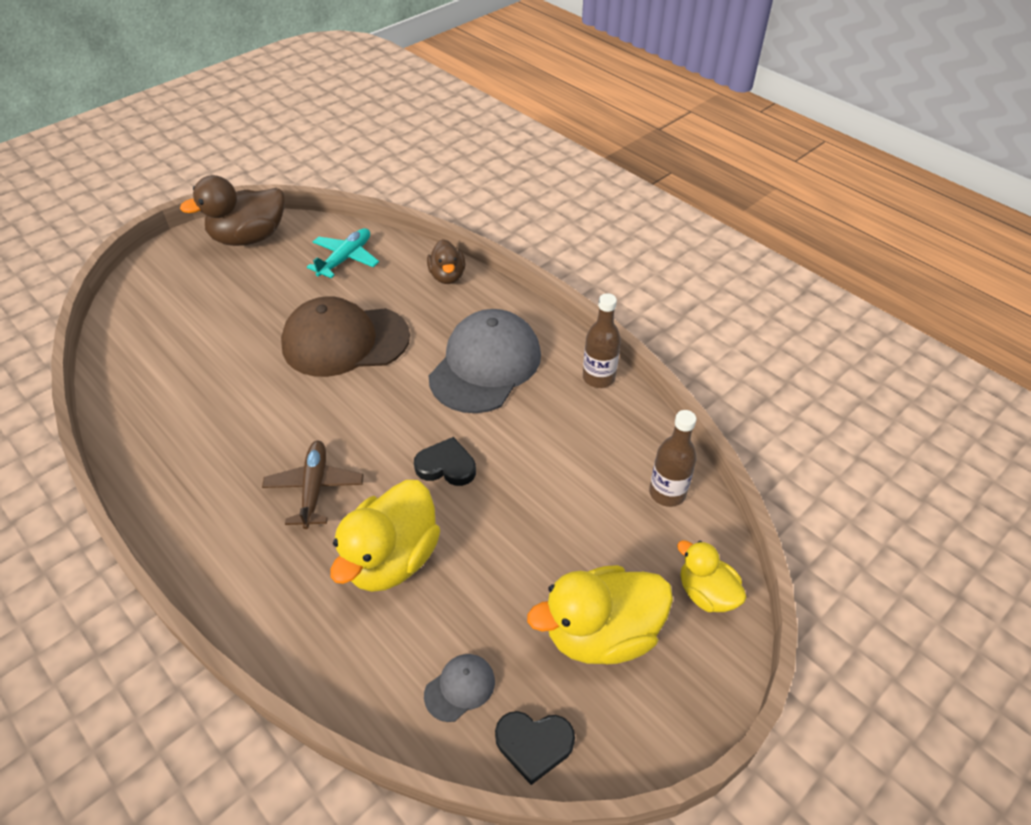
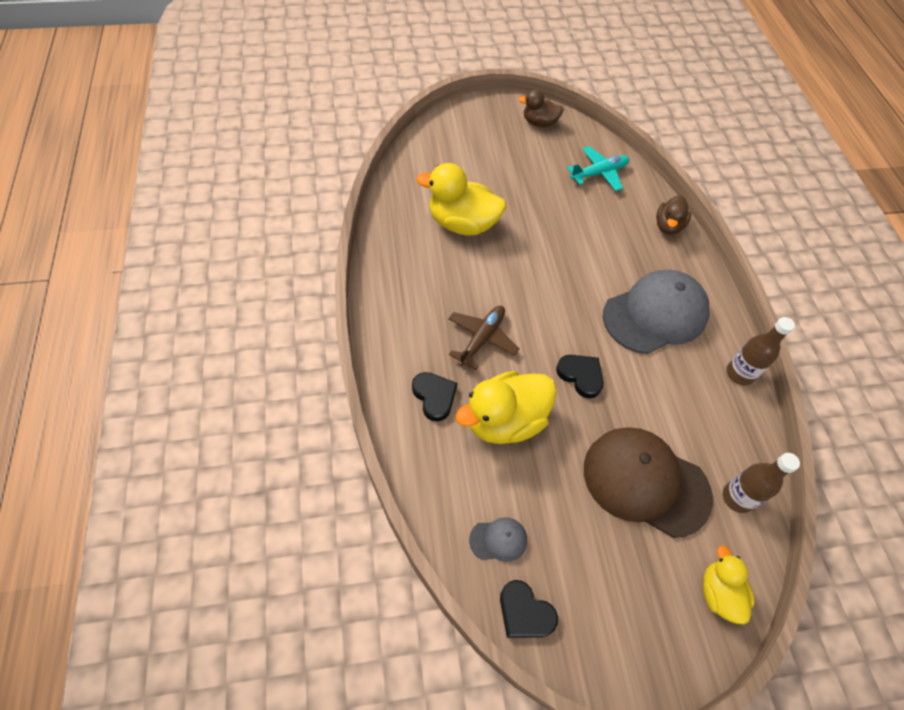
camera: 30 degrees right, 10 degrees up
brown duck [180,175,284,246] -> brown duck [518,90,564,127], size x0.58
brown cap [281,296,410,377] -> brown cap moved to [584,427,713,538]
yellow duck [527,565,673,664] -> yellow duck moved to [416,163,506,236]
none -> black heart [412,372,457,421]

